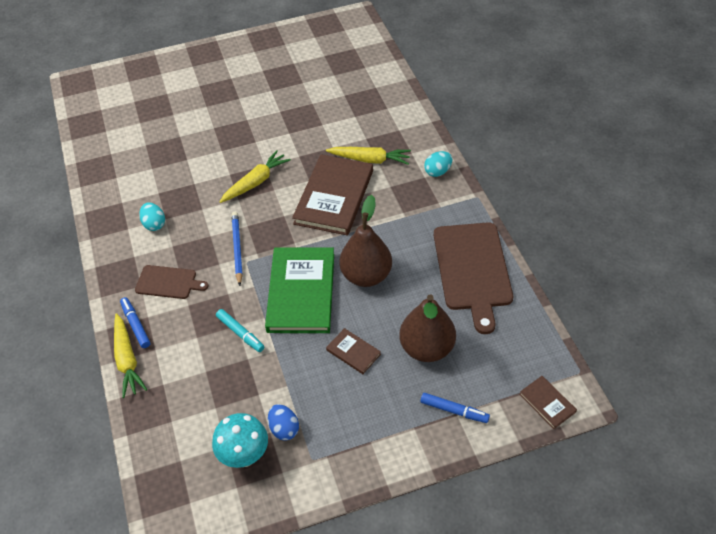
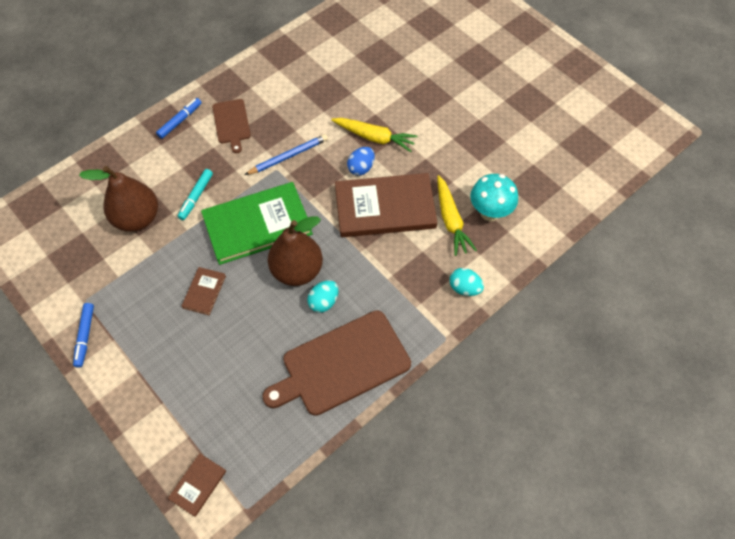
camera: 65 degrees right, 10 degrees up
yellow carrot [114,313,147,398] -> none
turquoise egg [139,202,165,231] -> turquoise egg moved to [307,280,338,313]
turquoise mushroom [212,413,268,468] -> turquoise mushroom moved to [470,174,518,221]
blue egg [268,404,299,441] -> blue egg moved to [347,147,375,176]
brown pear [399,294,456,362] -> brown pear moved to [79,166,158,232]
blue marker [420,393,490,423] -> blue marker moved to [73,303,94,368]

